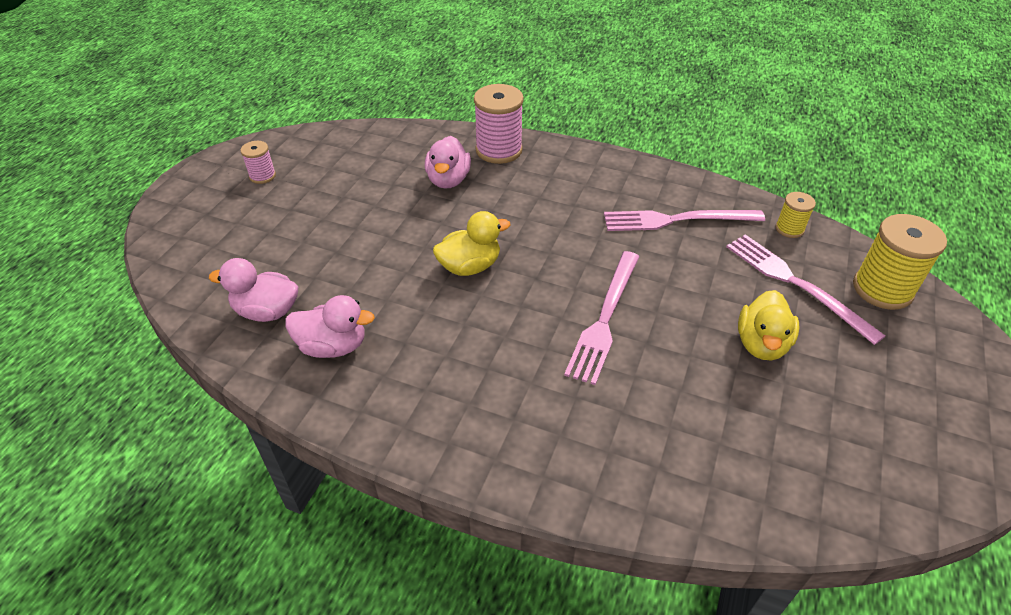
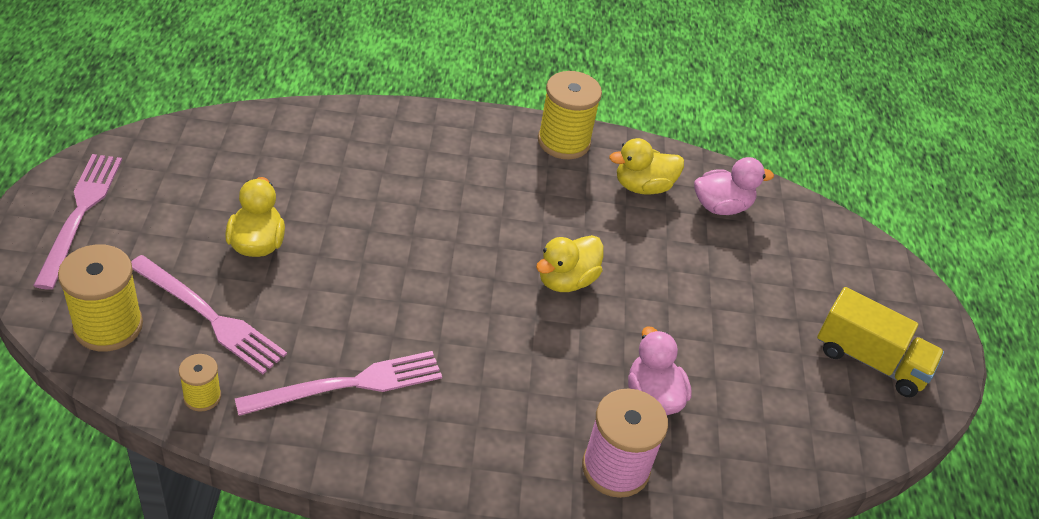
camera: 155 degrees right, 0 degrees up
pink spool [240,141,276,184] -> yellow truck [817,287,944,397]
pink duck [285,295,375,358] -> yellow duck [609,138,684,194]
pink fork [564,251,640,385] -> pink fork moved to [33,154,122,290]
none -> yellow spool [538,71,602,159]

